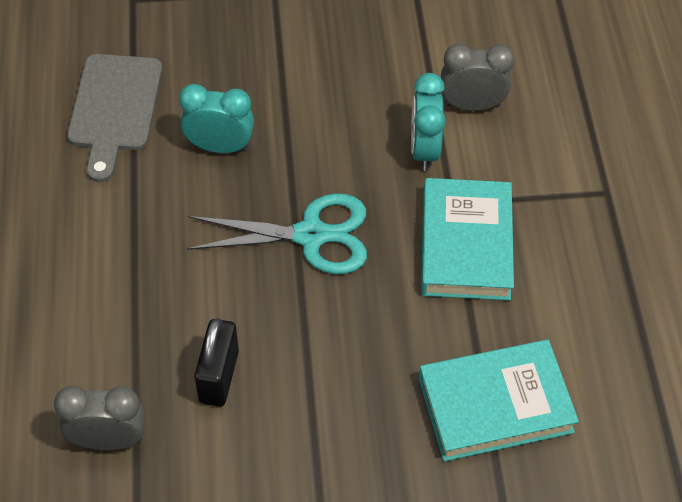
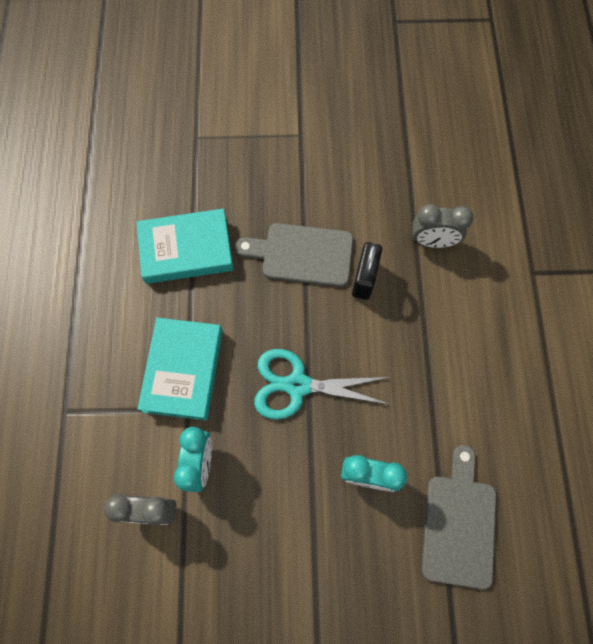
camera: 175 degrees left, 15 degrees up
none -> grey cutting board [235,223,353,287]

